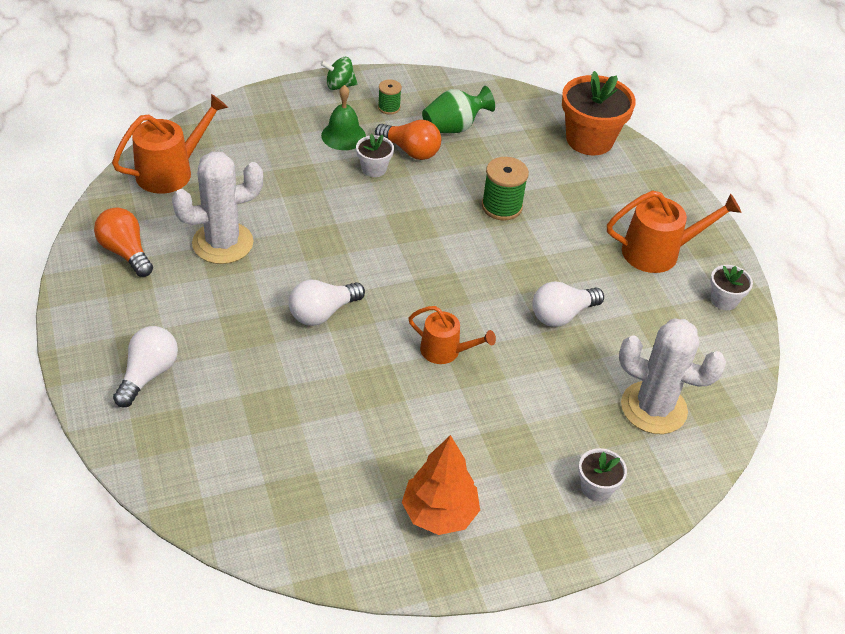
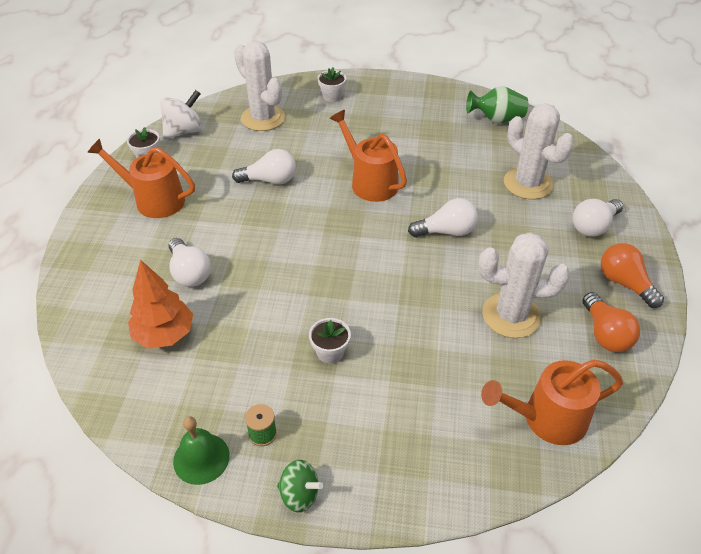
camera: 150 degrees left, 0 degrees up
green bell [321,85,366,150] -> green bell moved to [173,416,230,485]
orange light bulb [375,120,441,160] -> orange light bulb moved to [601,243,664,308]
orange tree [402,435,480,535] -> orange tree moved to [128,260,193,349]
orange watering can [408,306,496,364] -> orange watering can [330,110,407,202], size x1.57
green vase [422,86,495,133] -> green vase moved to [466,86,528,123]
green spool [482,157,529,221] -> none
orange flower pot [562,71,636,155] -> none
none -> white spinning top [160,90,202,139]
none -> white light bulb [169,238,211,287]
none -> white cactus [504,103,574,199]

